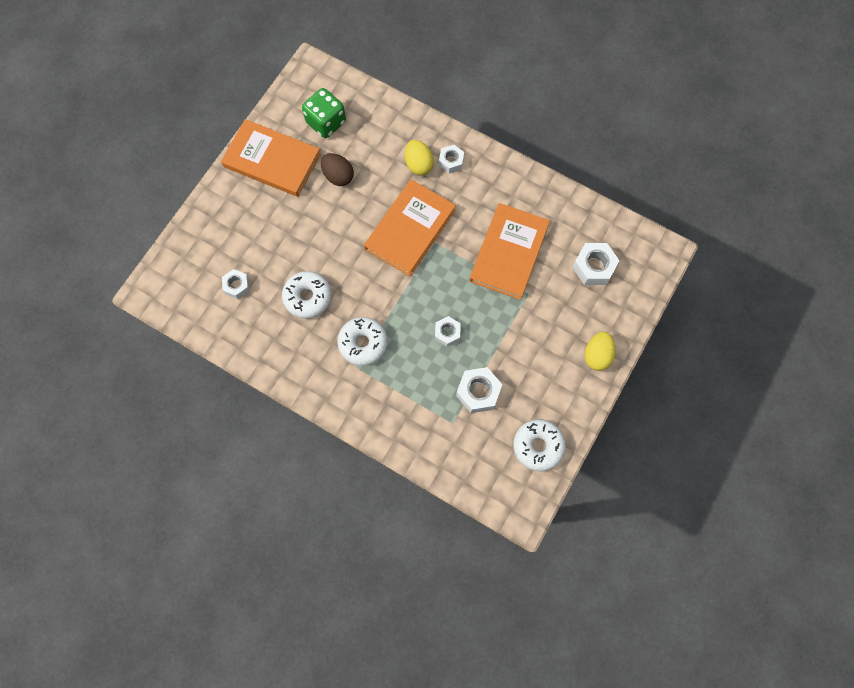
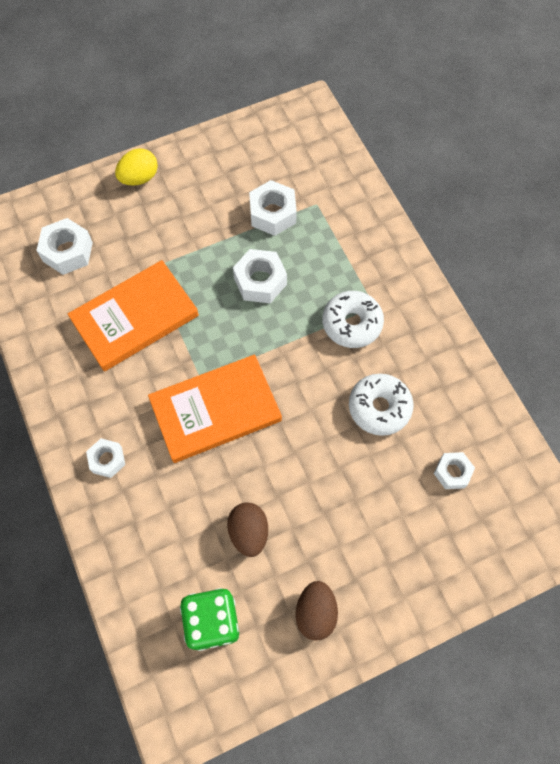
camera: 145 degrees left, 5 degrees down
orange book [221,119,321,197] -> brown egg [295,581,338,640]
yellow egg [405,140,434,175] -> none
white nut [435,316,461,347] -> white nut [233,249,287,304], size x1.56
white donut [513,419,566,471] -> none

